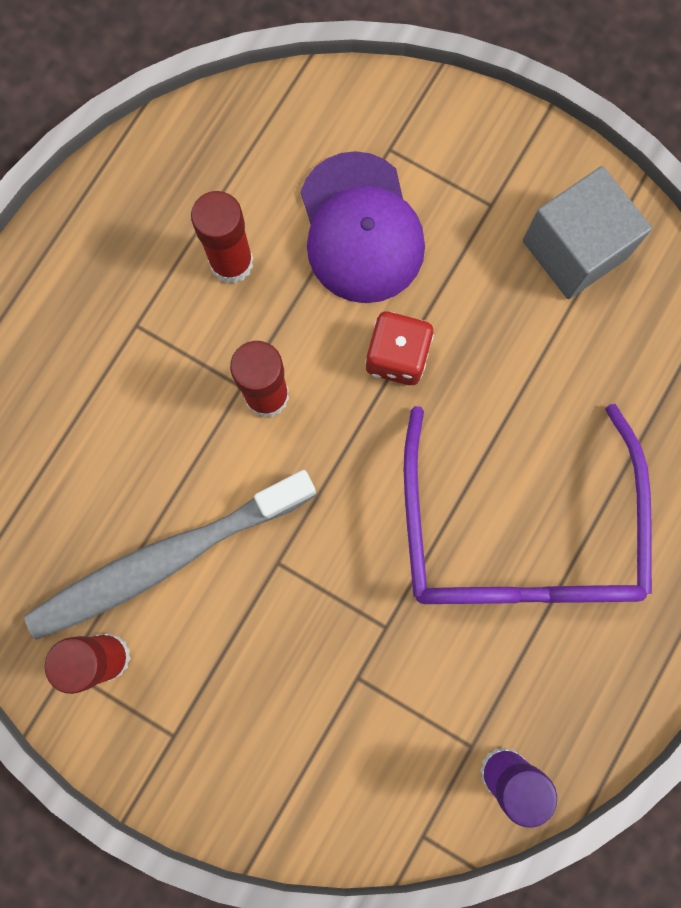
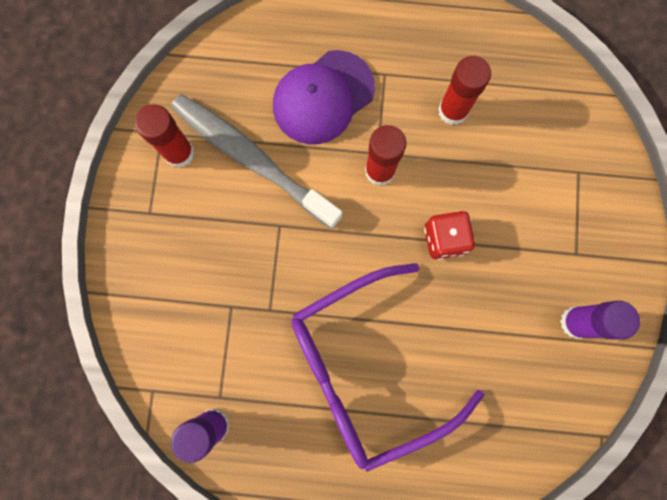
camera: 65 degrees right, 0 degrees up
purple cap [300,151,425,303] -> purple cap moved to [273,50,375,145]
grey cube [523,166,652,299] -> purple glue stick [560,301,640,340]

